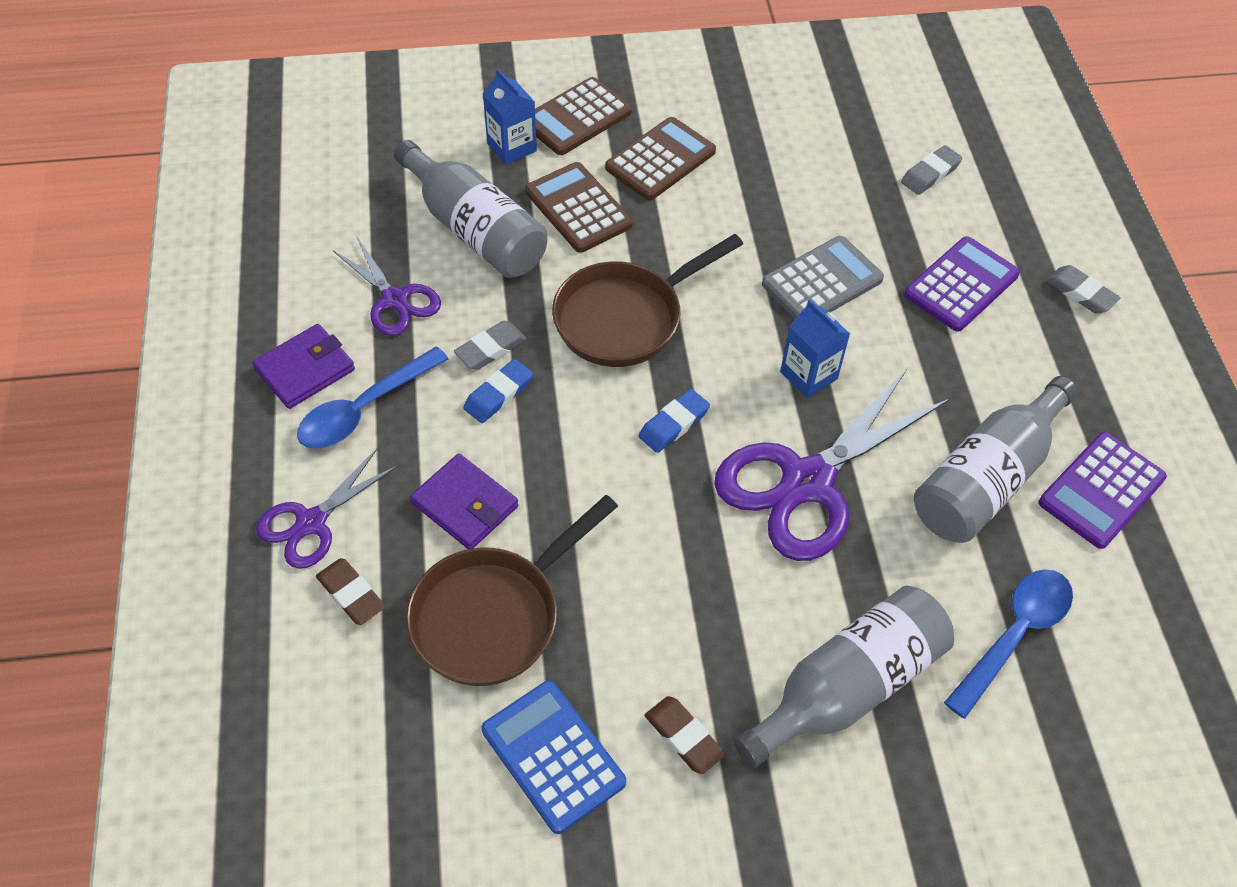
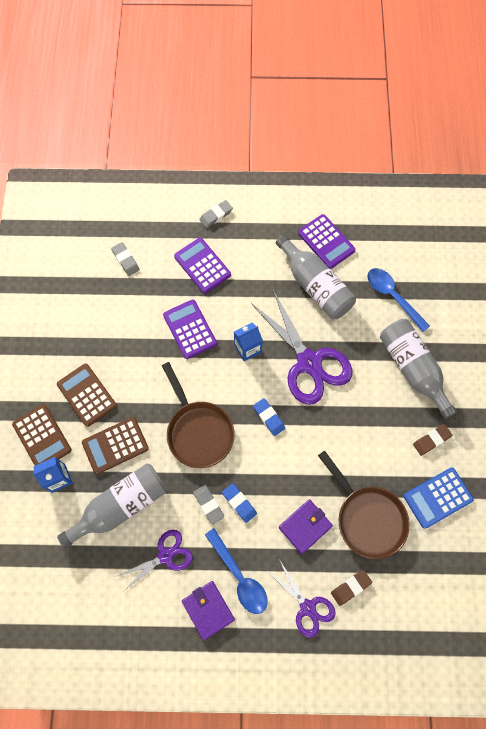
camera: 80 degrees left, 15 degrees up
grey calculator [762,236,884,319] -> purple calculator [163,300,217,359]

